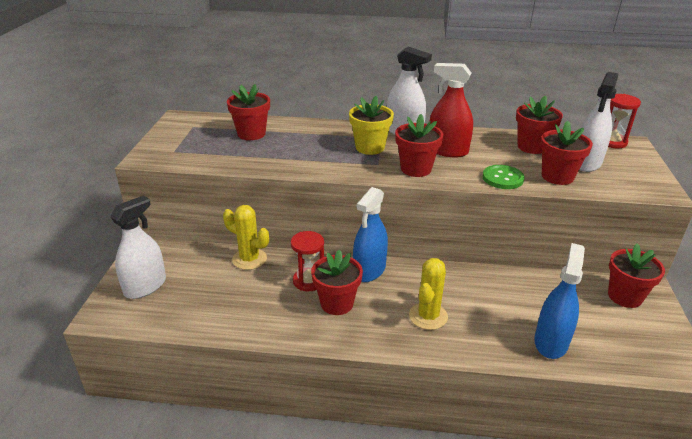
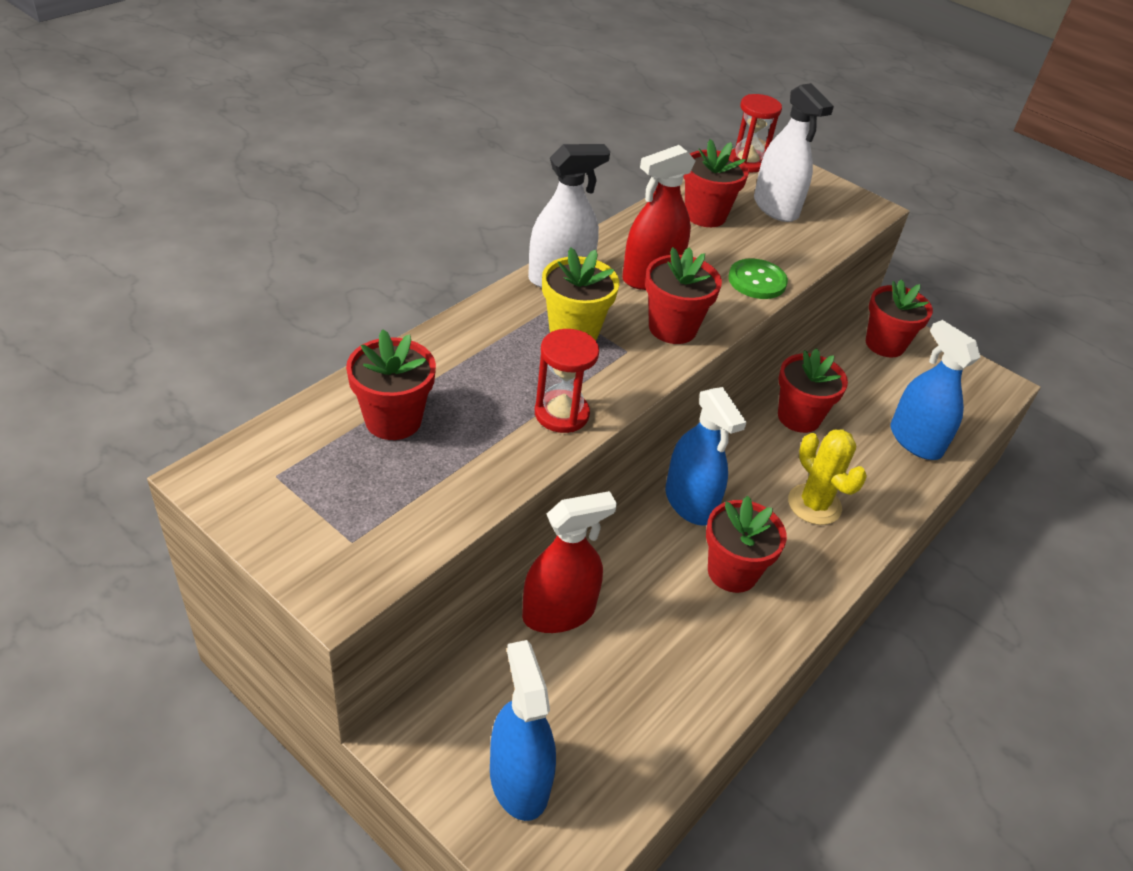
camera: 60 degrees left, 10 degrees up
white spray bottle [110,195,166,299] -> blue spray bottle [490,640,556,821]
yellow cactus [223,205,269,270] -> red spray bottle [522,491,617,633]
red hourglass [291,231,324,291] -> red hourglass moved to [535,329,599,433]
red flower pot [540,121,593,185] -> red flower pot moved to [778,348,848,433]

